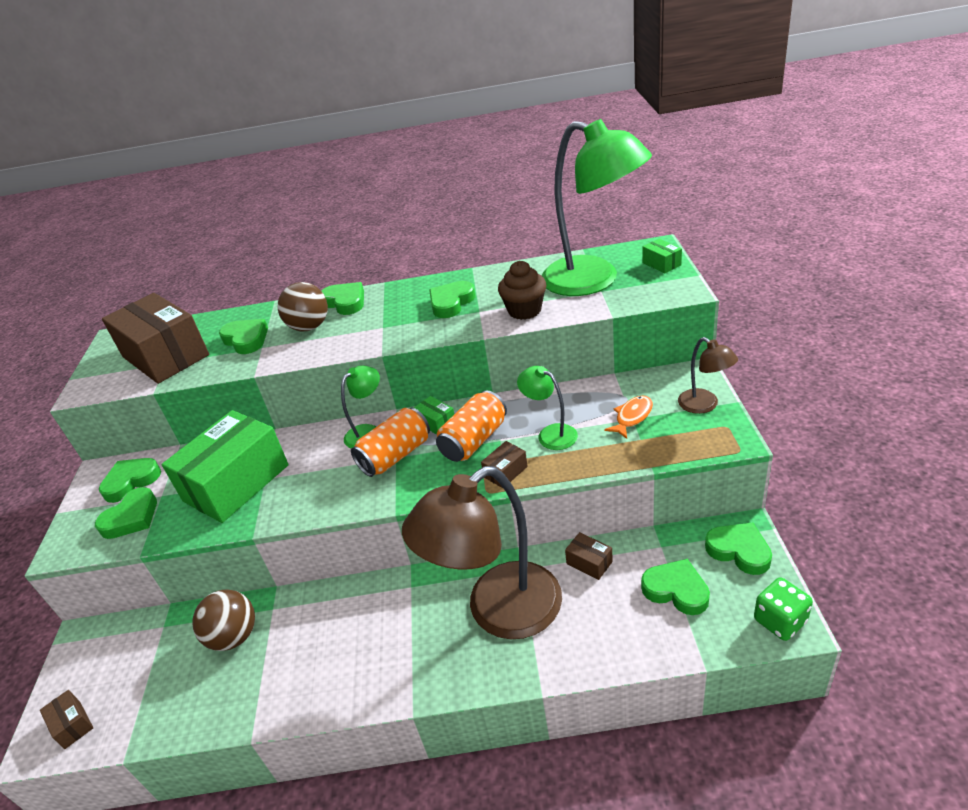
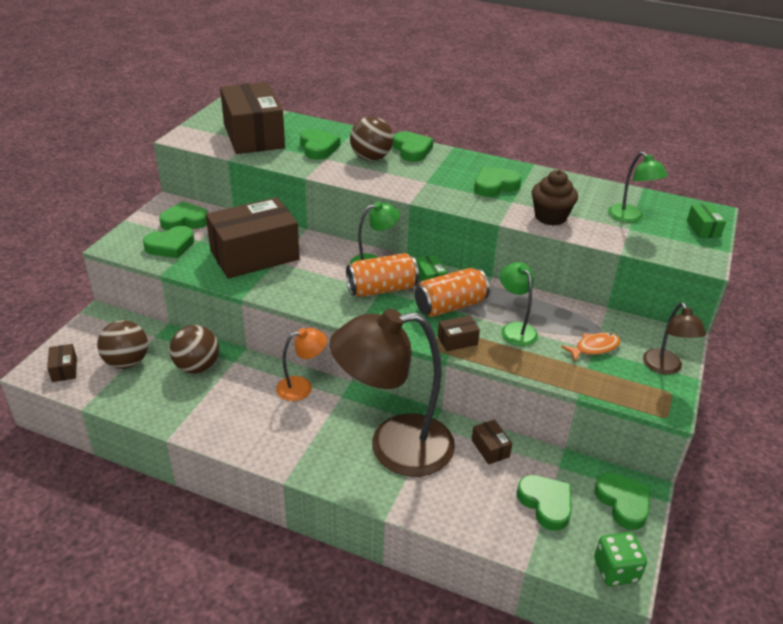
camera: 20 degrees right, 0 degrees up
green box [162,410,289,523] -> brown box [206,197,300,278]
green lamp [542,119,652,296] -> green lamp [608,152,668,223], size x0.46
none -> brown ball [97,320,148,369]
none -> orange lamp [276,328,327,401]

